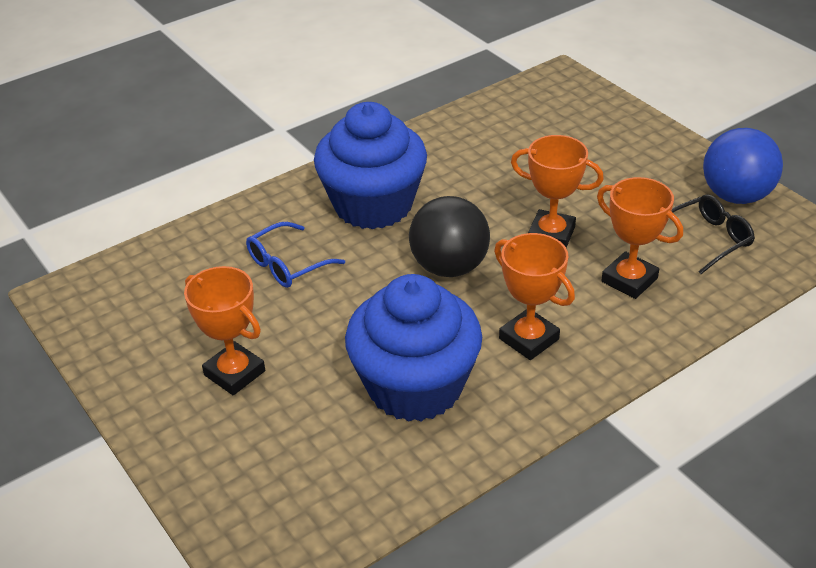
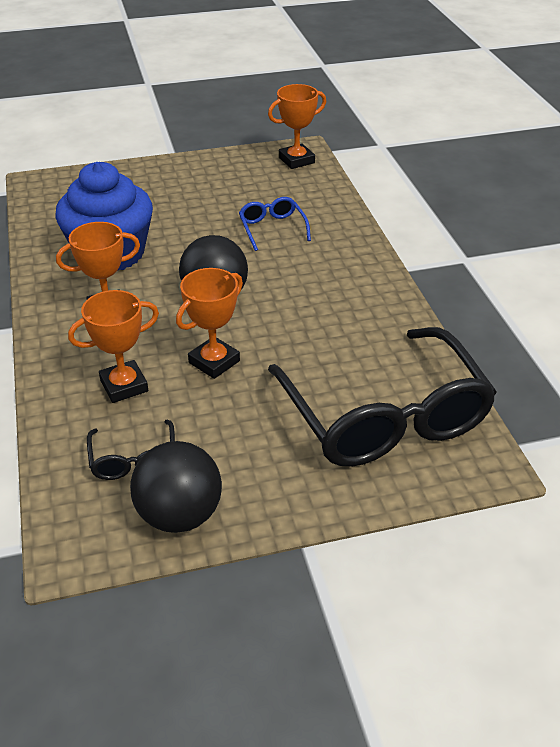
camera: 110 degrees right, 0 degrees up
orange trophy [184,266,265,395] -> orange trophy moved to [268,84,326,169]
blue cupcake [314,102,427,230] -> none
blue ball [703,128,783,204] -> black ball [130,441,222,533]
none -> black glasses [268,327,497,466]

